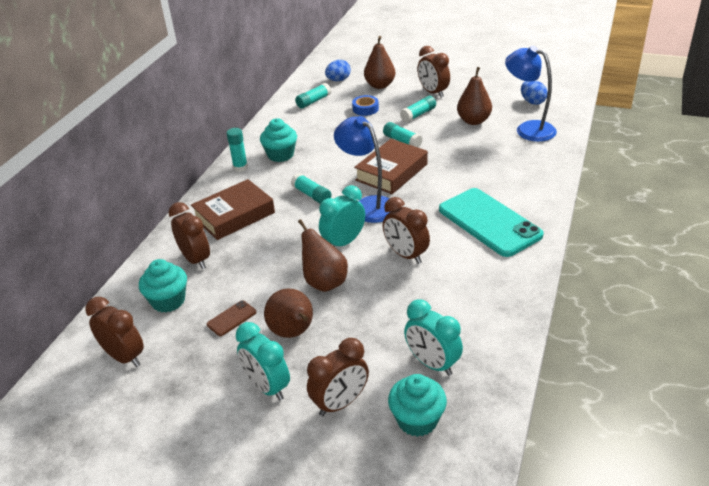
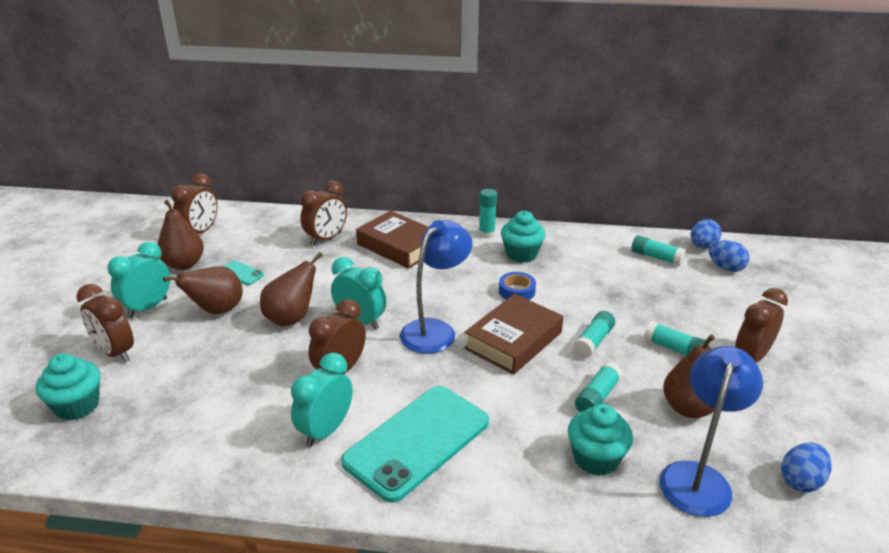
camera: 75 degrees right, 5 degrees down
turquoise cupcake [139,259,187,312] -> turquoise cupcake moved to [568,404,633,476]
brown phone [207,300,256,336] -> turquoise phone [223,260,264,285]
turquoise glue stick [291,173,331,204] -> turquoise glue stick moved to [575,362,623,412]
blue tape [352,95,379,116] -> blue tape moved to [499,272,536,300]
brown book [354,139,428,194] -> brown book turned 75 degrees counterclockwise [464,294,563,375]
brown pear [364,36,395,89] -> brown pear moved to [157,200,204,270]
turquoise clock [404,299,463,376] -> turquoise clock moved to [291,353,353,447]
none -> blue egg [690,219,722,249]

